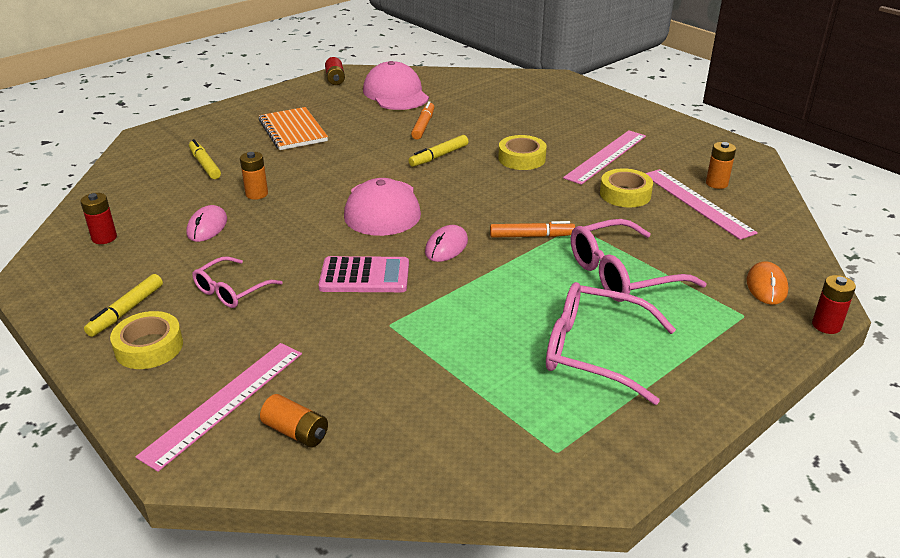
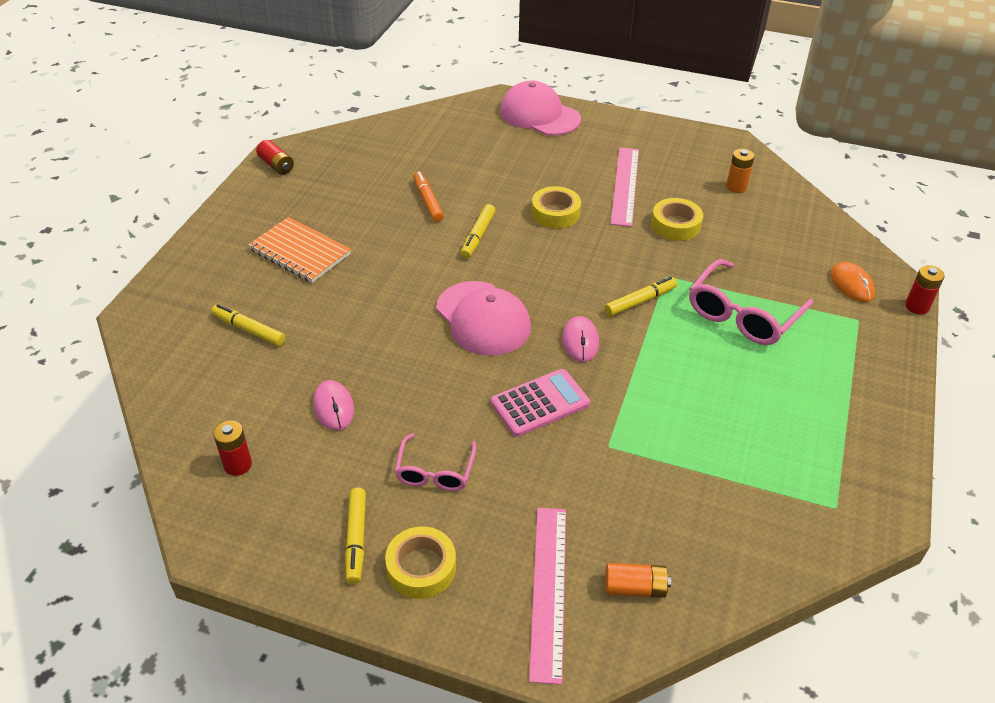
camera: 30 degrees left, 10 degrees up
orange battery [240,152,268,200] -> none
pink cap [363,61,429,110] -> pink cap moved to [500,81,581,136]
orange marker [490,221,575,238] -> yellow marker [605,277,677,316]
pink glasses [546,282,676,405] -> none
pink ruler [645,169,758,240] -> none

